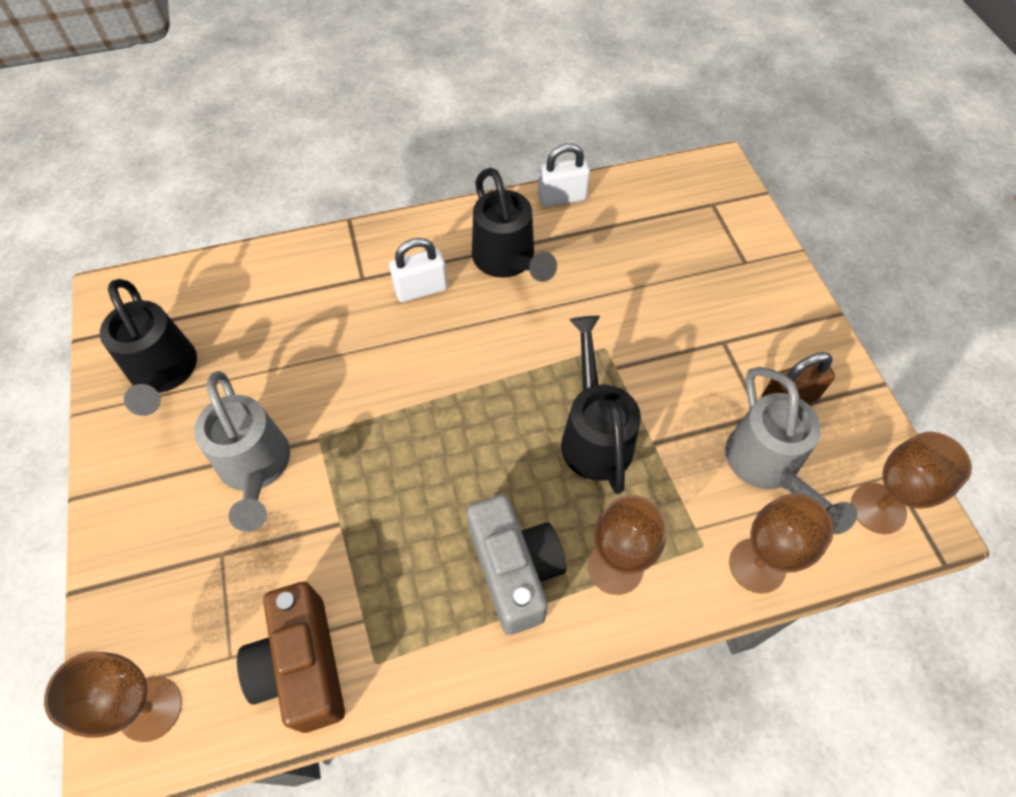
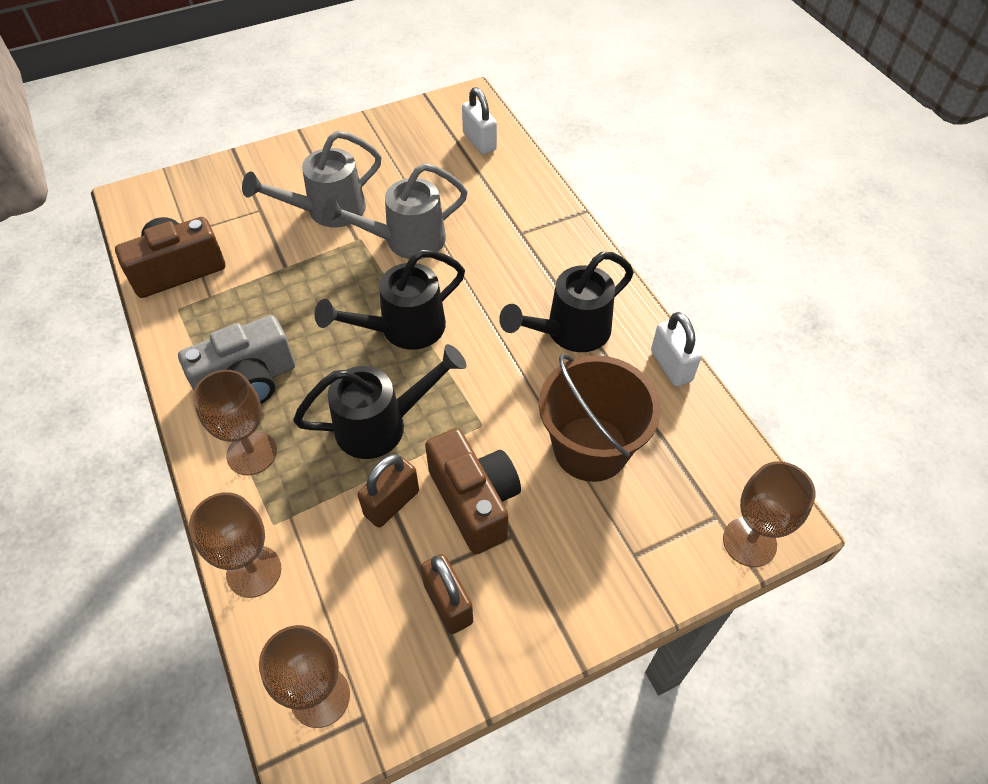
camera: 80 degrees right, 5 degrees down
brown goblet [44,651,182,742] -> brown goblet moved to [723,462,815,567]
black watering can [100,279,197,416] -> black watering can moved to [315,249,465,350]
white padlock [389,238,447,302] -> white padlock moved to [462,87,497,154]
grey watering can [725,367,857,534] -> grey watering can moved to [322,163,468,259]
none -> brown padlock [358,454,419,527]
none -> brown camera [425,428,521,554]
none -> brown bucket [539,354,661,482]

